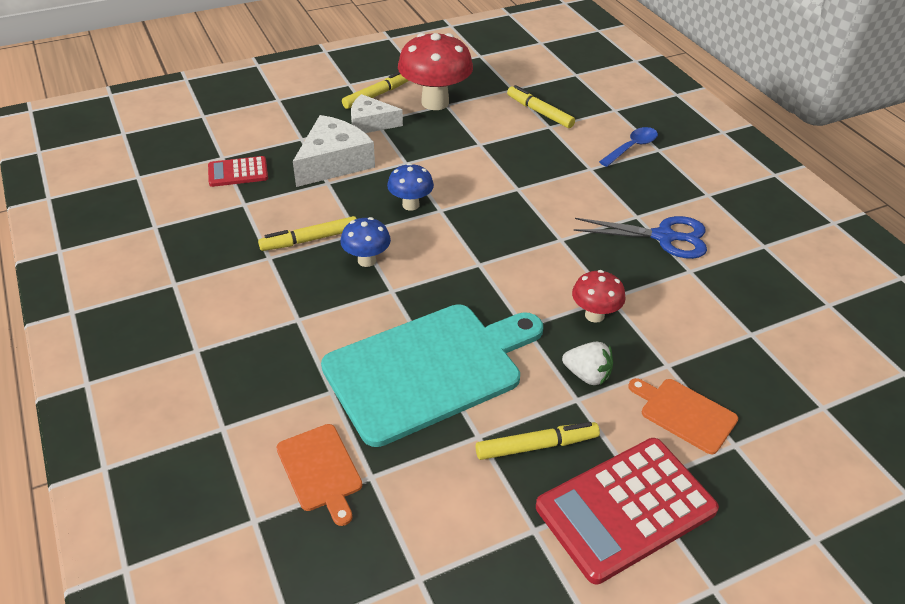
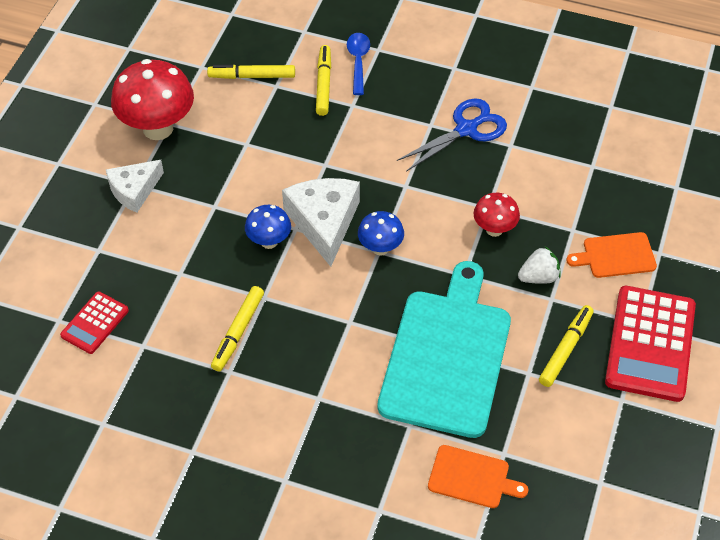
camera: 45 degrees left, 10 degrees up
white cheese [293,115,375,187] -> white cheese moved to [282,178,360,267]
blue mushroom [340,217,391,267] -> blue mushroom moved to [358,211,404,256]
yellow marker [342,72,409,109] -> yellow marker moved to [316,45,331,116]

